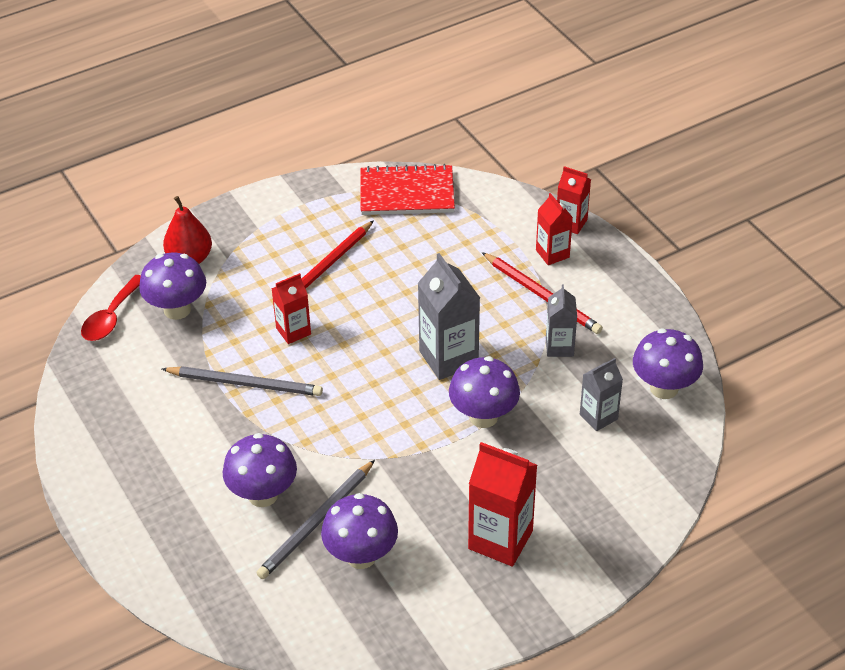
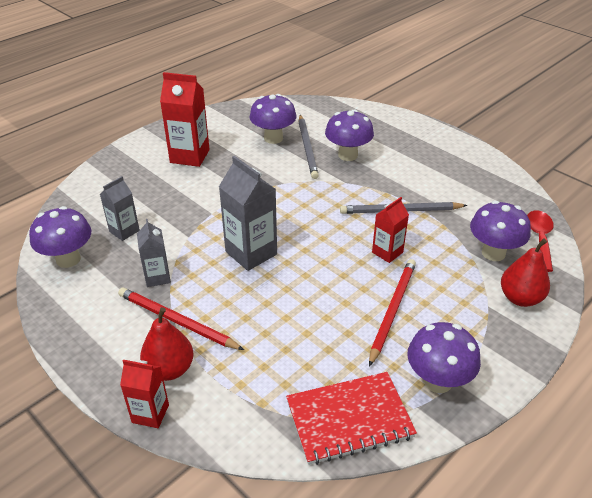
camera: 165 degrees right, 5 degrees down
grey pencil [256,460,375,579] -> grey pencil turned 150 degrees clockwise [298,115,319,179]
purple mushroom [449,356,520,428] -> purple mushroom moved to [407,322,481,393]
red carton [536,193,573,265] -> red pear [140,307,194,381]

